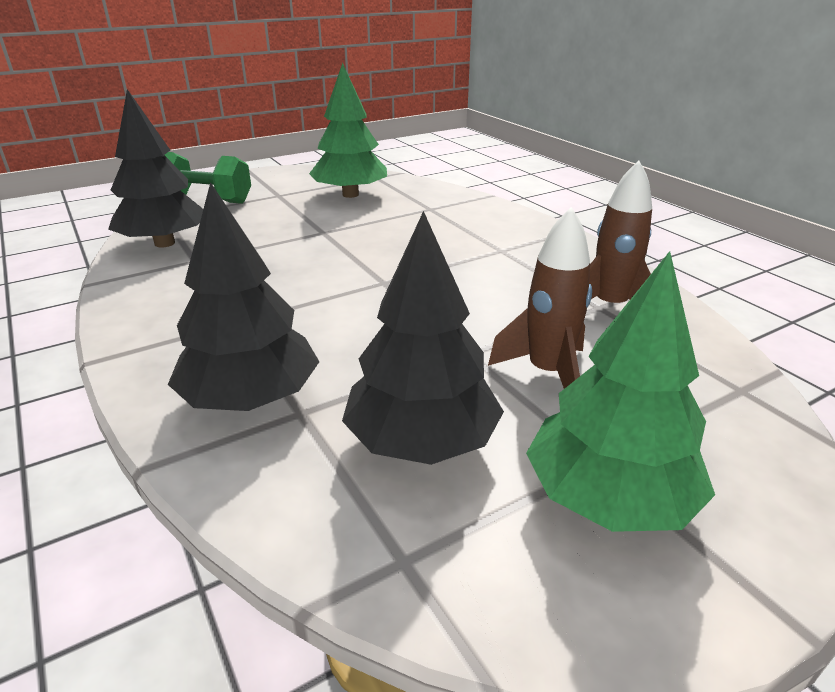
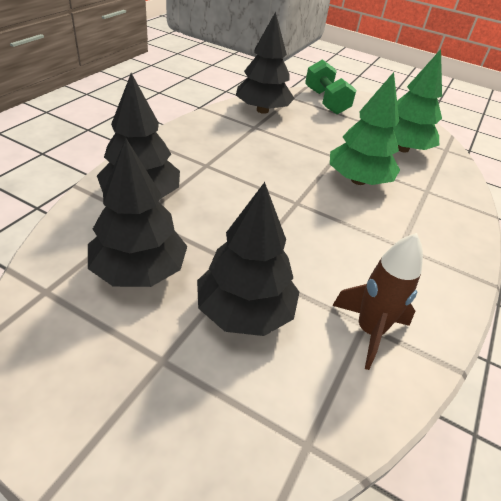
camera: 55 degrees right, 10 degrees up
brown rocket [488,207,592,389] -> black tree [197,182,299,336]
green tree [526,251,715,532] -> green tree moved to [330,72,400,185]

